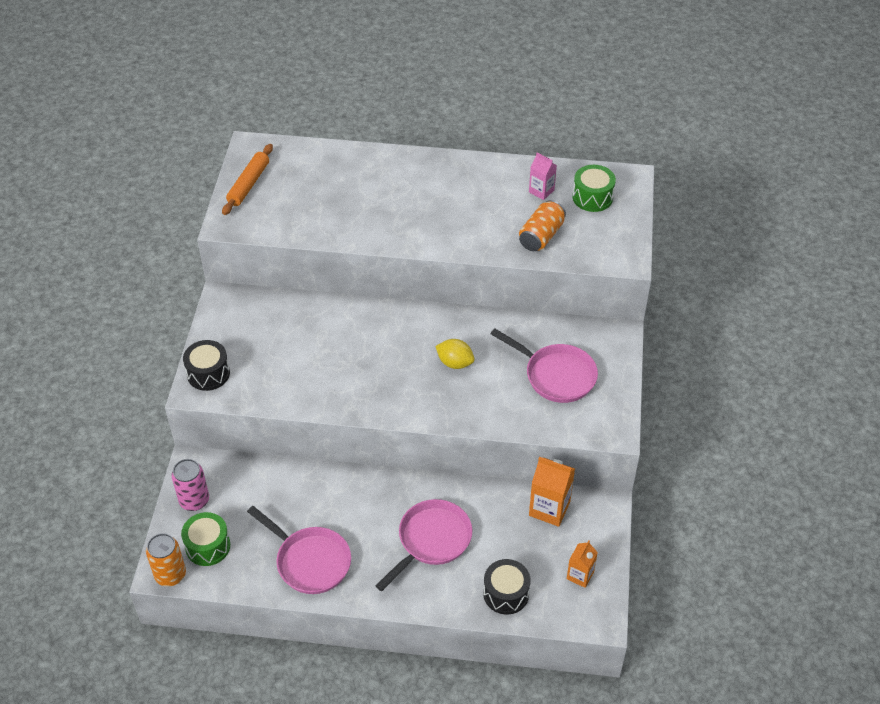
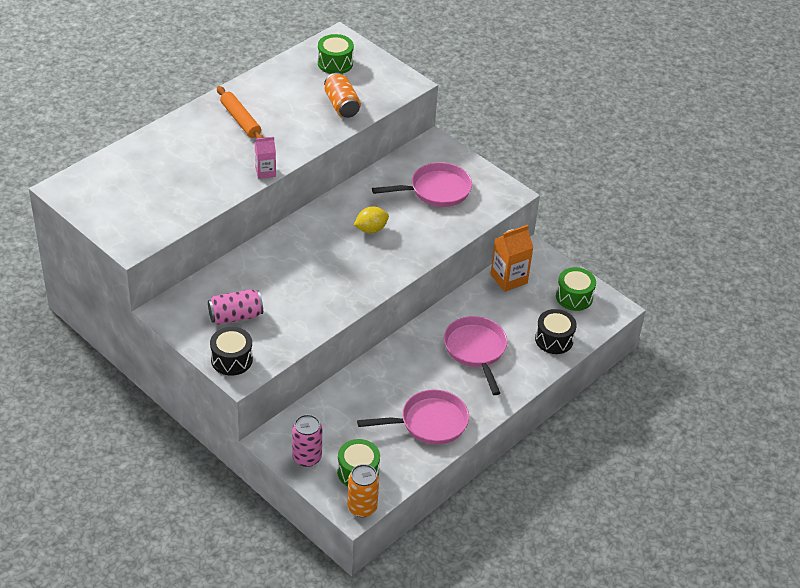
camera: 55 degrees left, 5 degrees down
orange rolling pin [222,144,273,215] -> orange rolling pin moved to [217,86,264,139]
pink carton [529,153,557,200] -> pink carton moved to [255,137,276,179]
orange carton [567,541,598,588] -> green drum [556,267,596,311]
none -> pink can [208,289,263,325]

